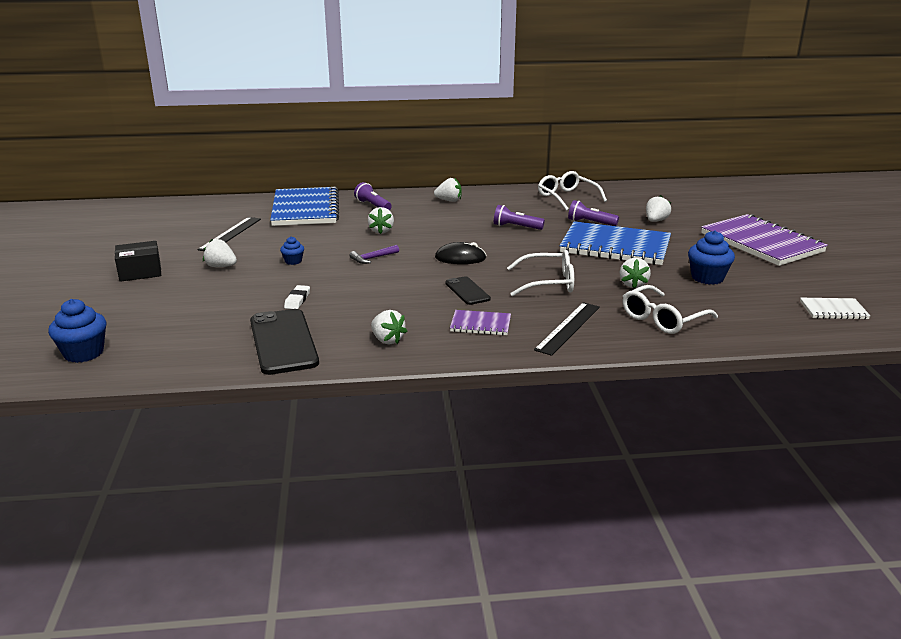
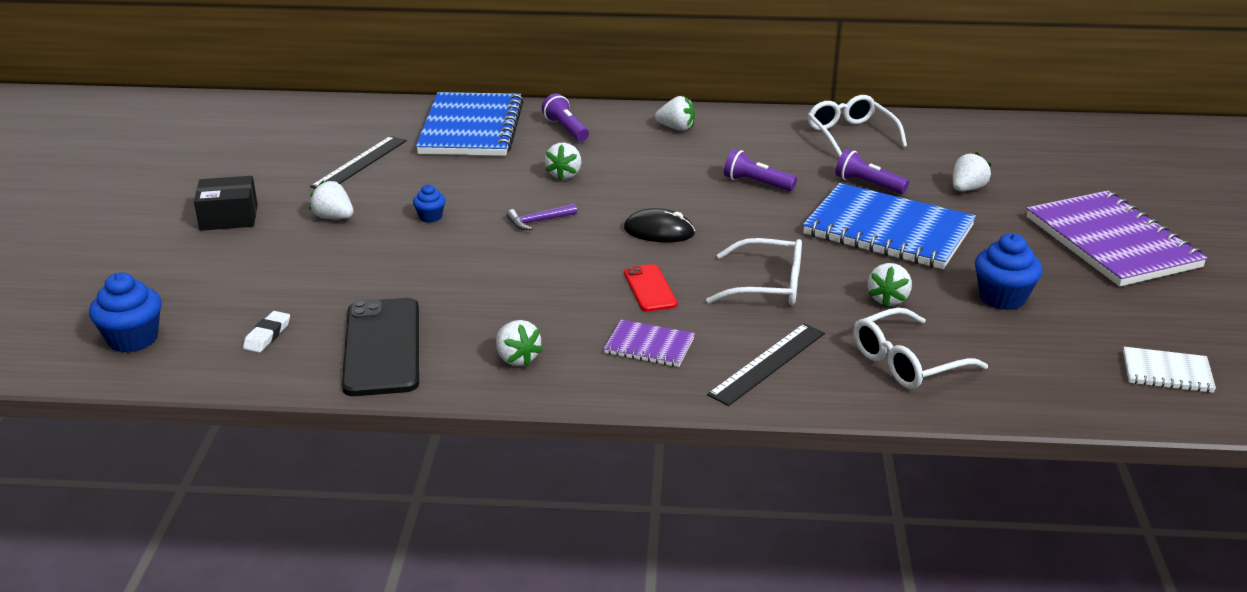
camera: 10 degrees right, 5 degrees up
white eraser [284,285,310,309] -> white eraser moved to [243,311,290,352]
black phone [445,276,491,305] -> red phone [624,264,677,312]

